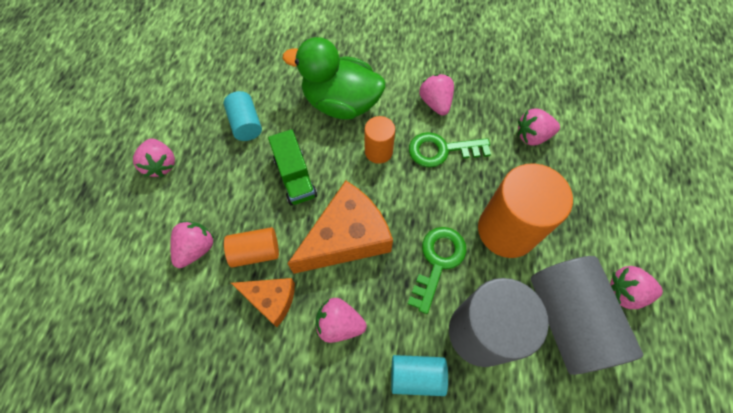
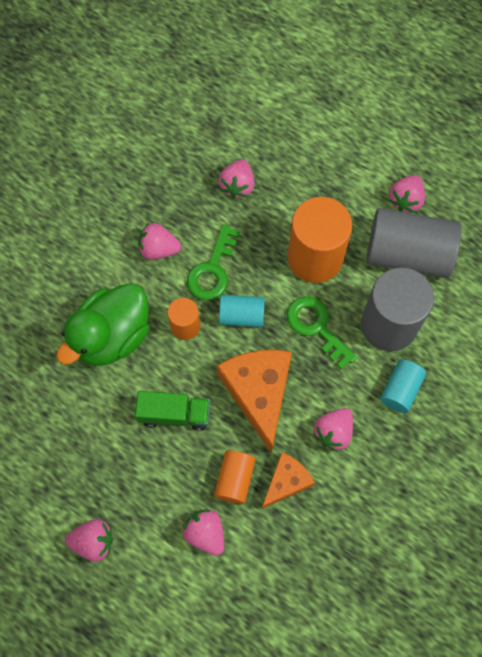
camera: 65 degrees left, 5 degrees up
turquoise cylinder [223,91,262,141] -> turquoise cylinder moved to [219,295,265,327]

